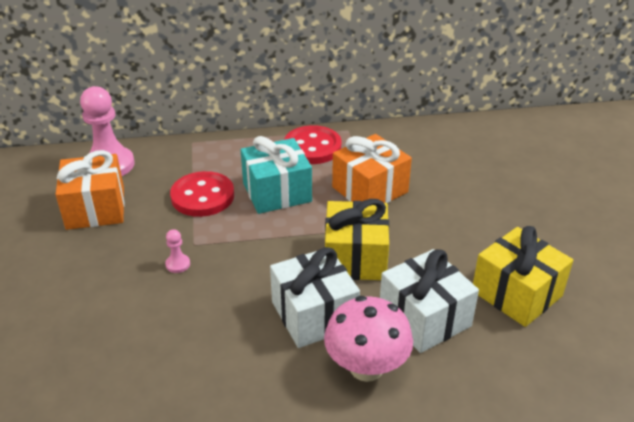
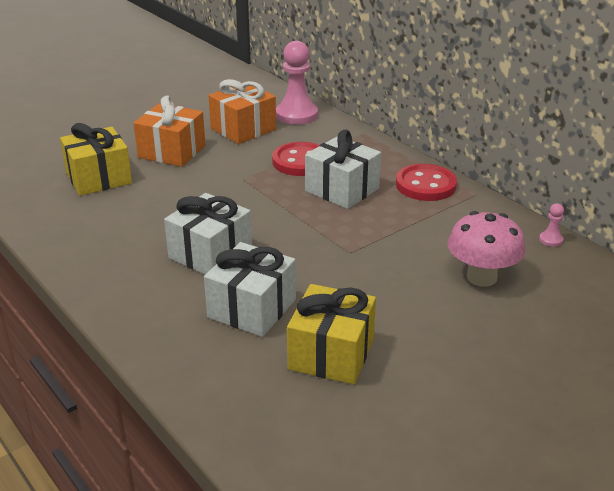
camera: 60 degrees right, 5 degrees down
pink pawn [165,229,190,273] -> pink pawn moved to [539,203,564,247]
turquoise gift [241,136,312,214] -> white gift [305,130,381,209]
pink mushroom [324,296,413,382] -> pink mushroom moved to [448,211,526,287]
yellow gift [325,199,389,280] -> yellow gift moved to [60,123,132,196]
orange gift [332,134,412,203] -> orange gift moved to [134,96,205,167]

